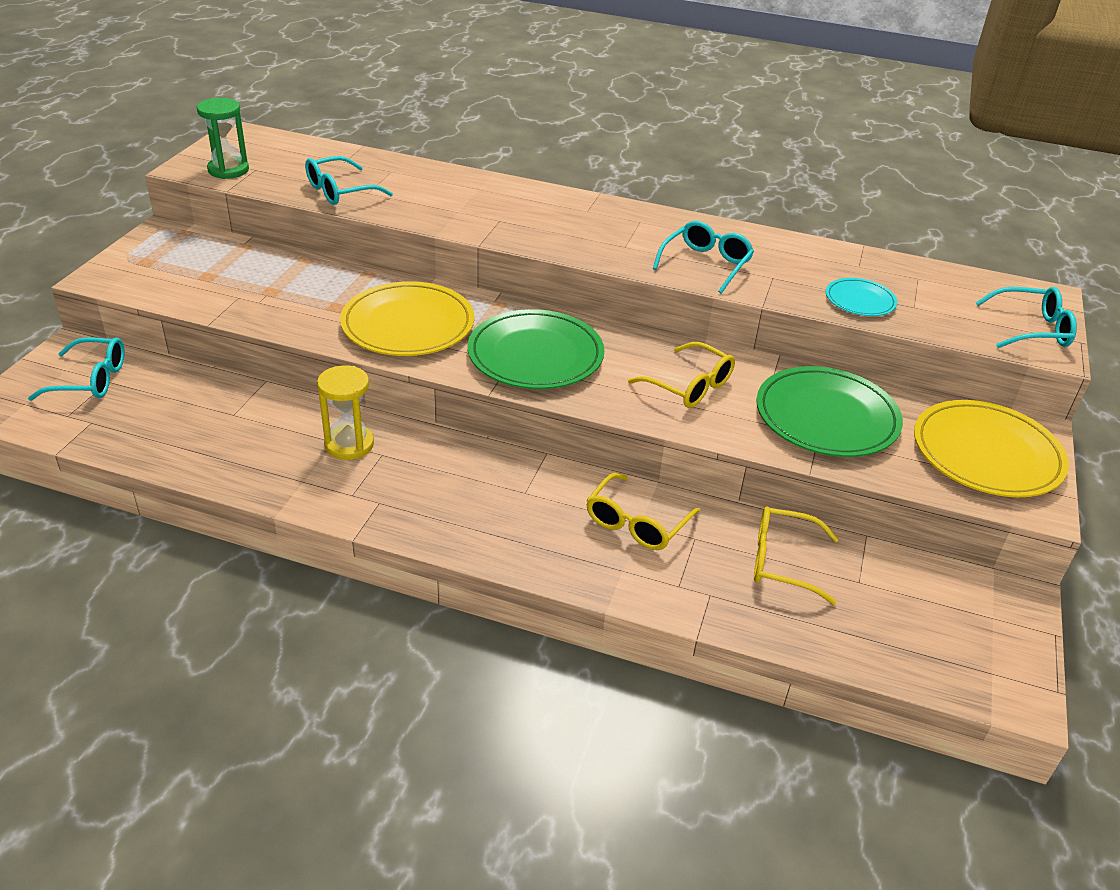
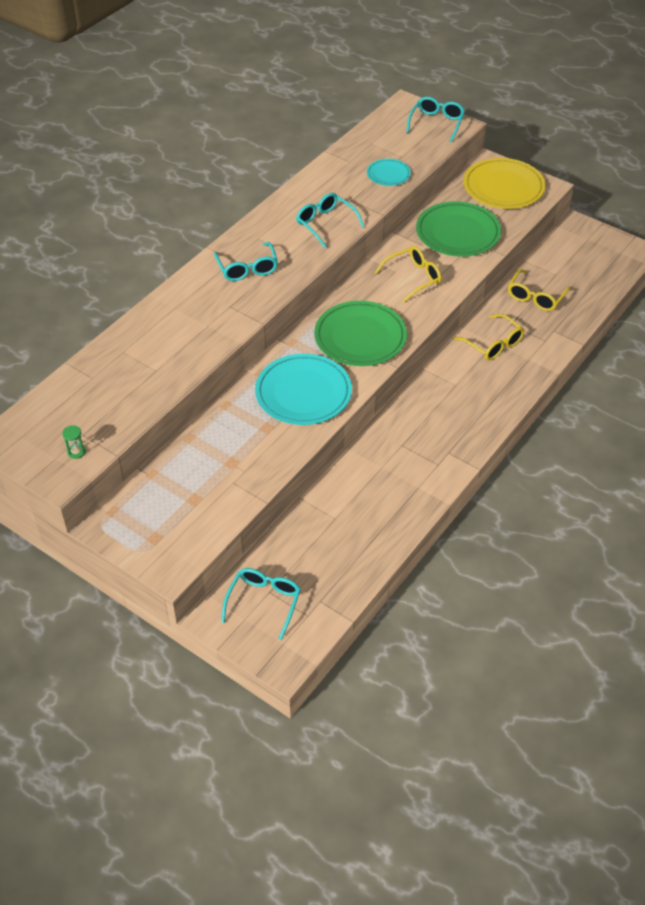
camera: 70 degrees left, 10 degrees up
green hourglass [197,98,249,179] -> green hourglass [62,425,86,459], size x0.51
turquoise glasses [305,156,393,205] -> turquoise glasses moved to [214,242,278,281]
yellow hourglass [317,365,374,460] -> none
yellow plate [340,281,474,356] -> turquoise plate [255,354,352,425]

